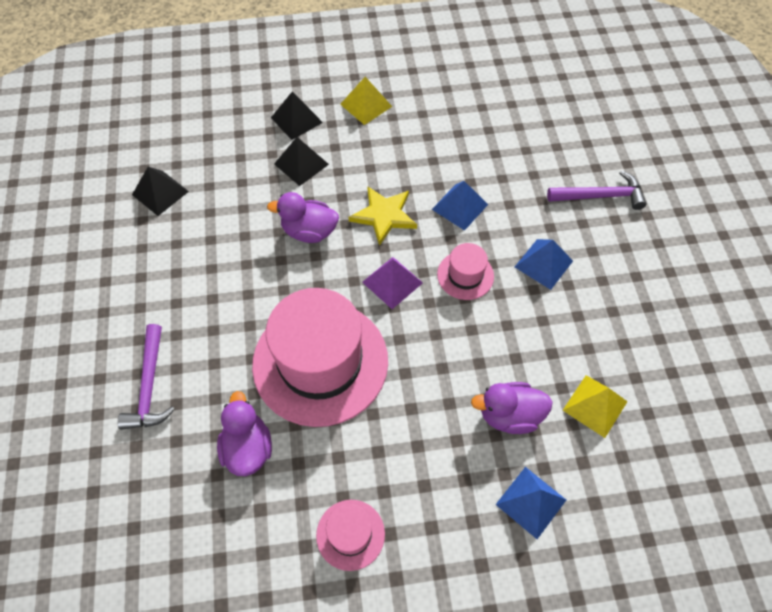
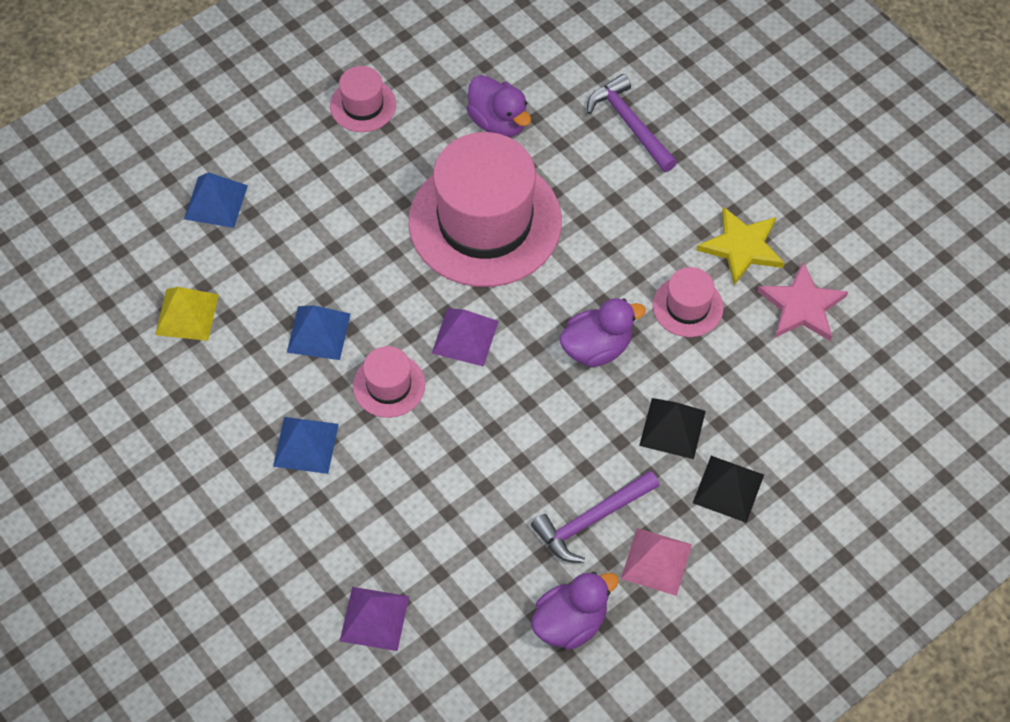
camera: 150 degrees right, 0 degrees up
black pyramid [132,167,189,216] -> pink star [758,262,848,341]
yellow pyramid [340,77,392,125] -> pink pyramid [621,528,692,596]
yellow star [349,186,417,246] -> yellow star moved to [696,207,784,285]
blue pyramid [432,181,488,231] -> blue pyramid moved to [287,305,351,360]
purple duck [471,382,553,434] -> purple duck moved to [531,572,619,650]
purple hammer [547,171,647,210] -> purple hammer moved to [531,471,660,563]
none -> purple pyramid [340,587,409,651]
none -> pink hat [653,267,723,337]

